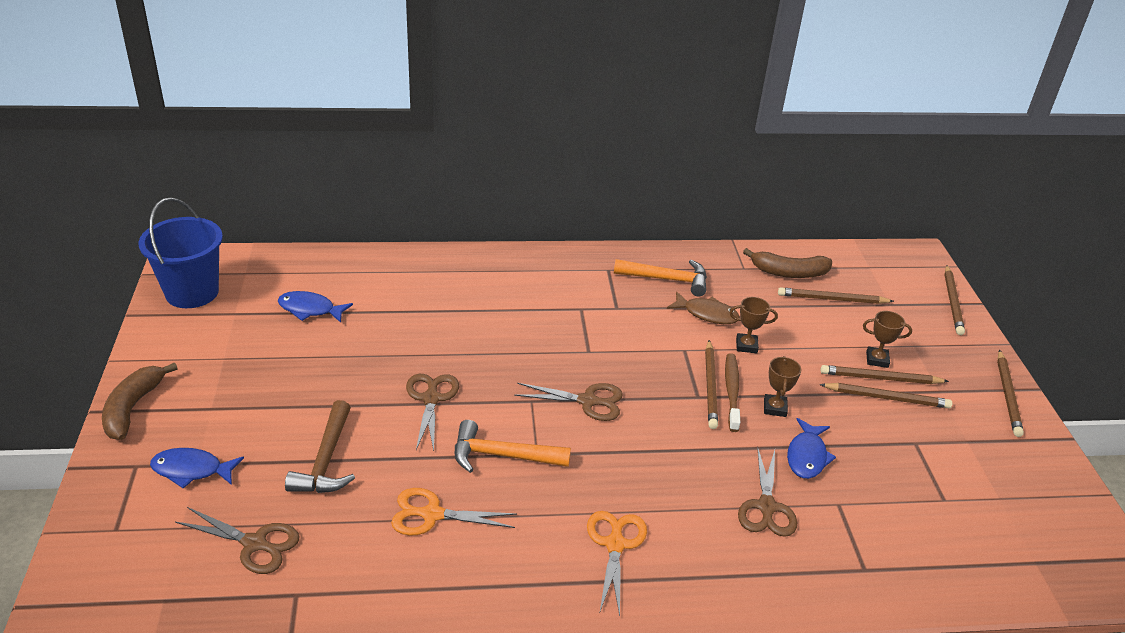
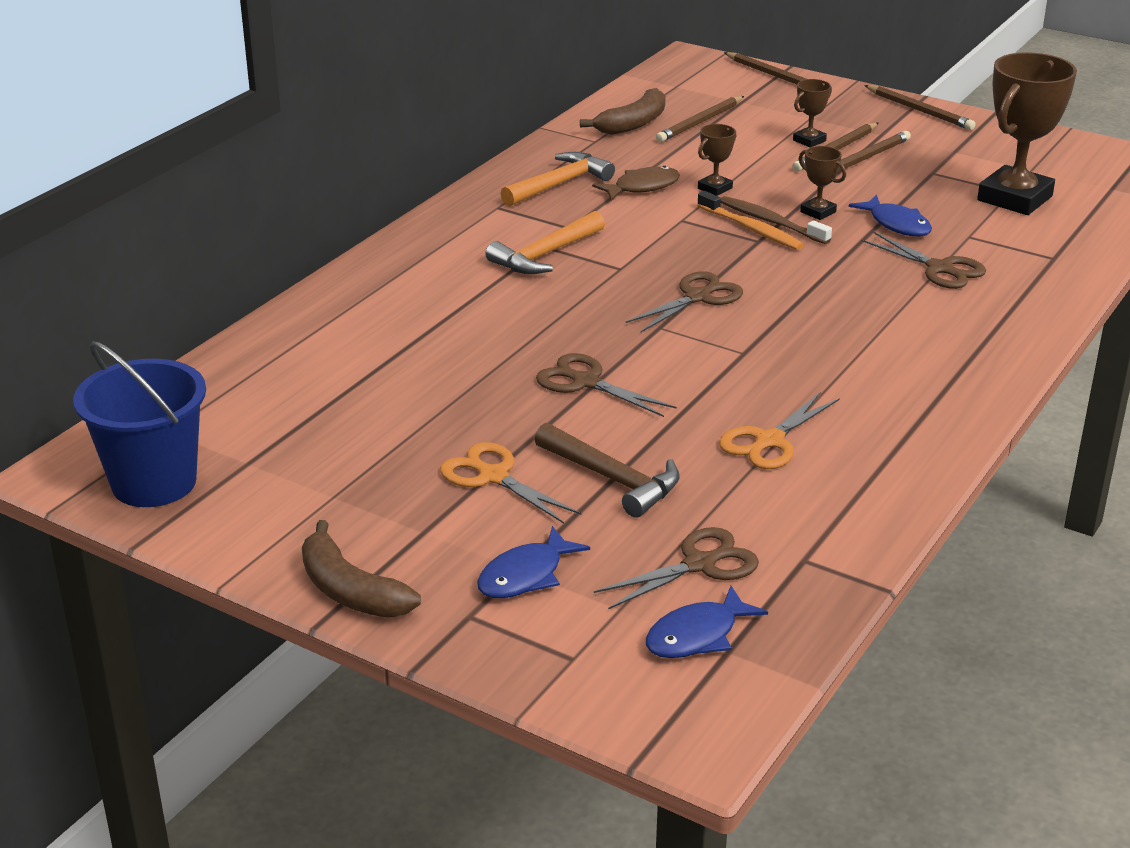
camera: 50 degrees left, 5 degrees down
blue fish [278,291,353,323] -> blue fish moved to [646,586,768,658]
orange hammer [455,420,571,473] -> orange hammer moved to [486,211,605,274]
orange scissors [587,511,647,616] -> orange scissors moved to [440,442,582,524]
brown pencil [705,340,718,429] -> orange toothbrush [697,191,804,250]
none -> brown trophy [977,52,1077,215]

